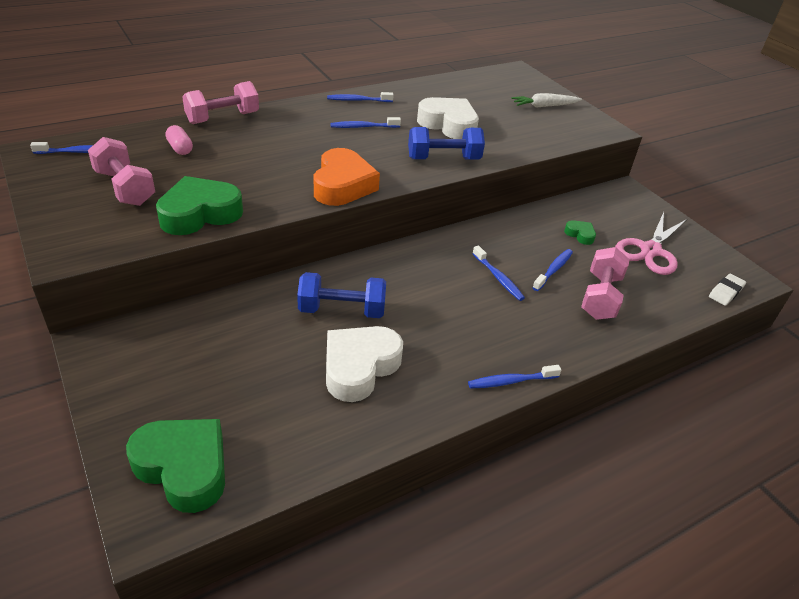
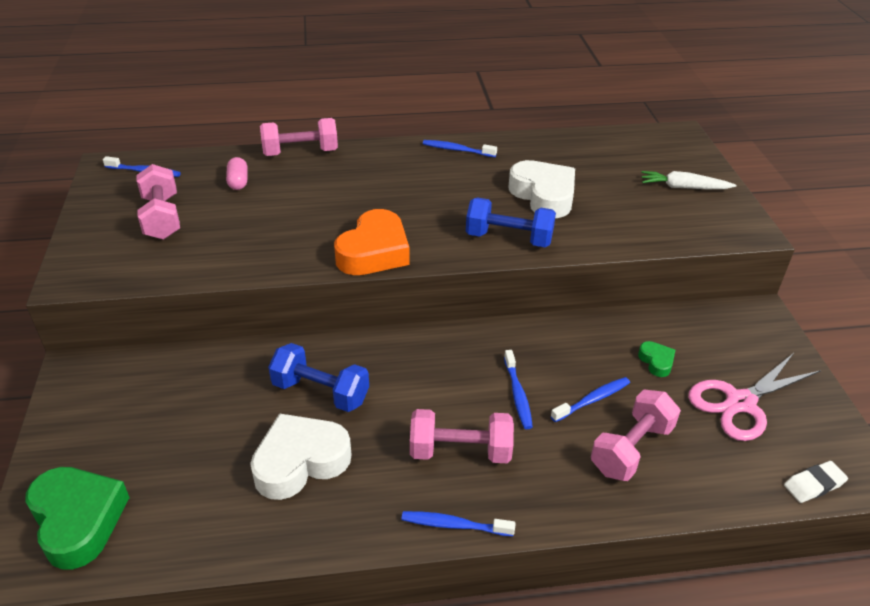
camera: 25 degrees right, 0 degrees up
green heart [156,176,243,235] -> none
blue toothbrush [330,117,401,128] -> none
none -> pink dumbbell [410,409,514,463]

